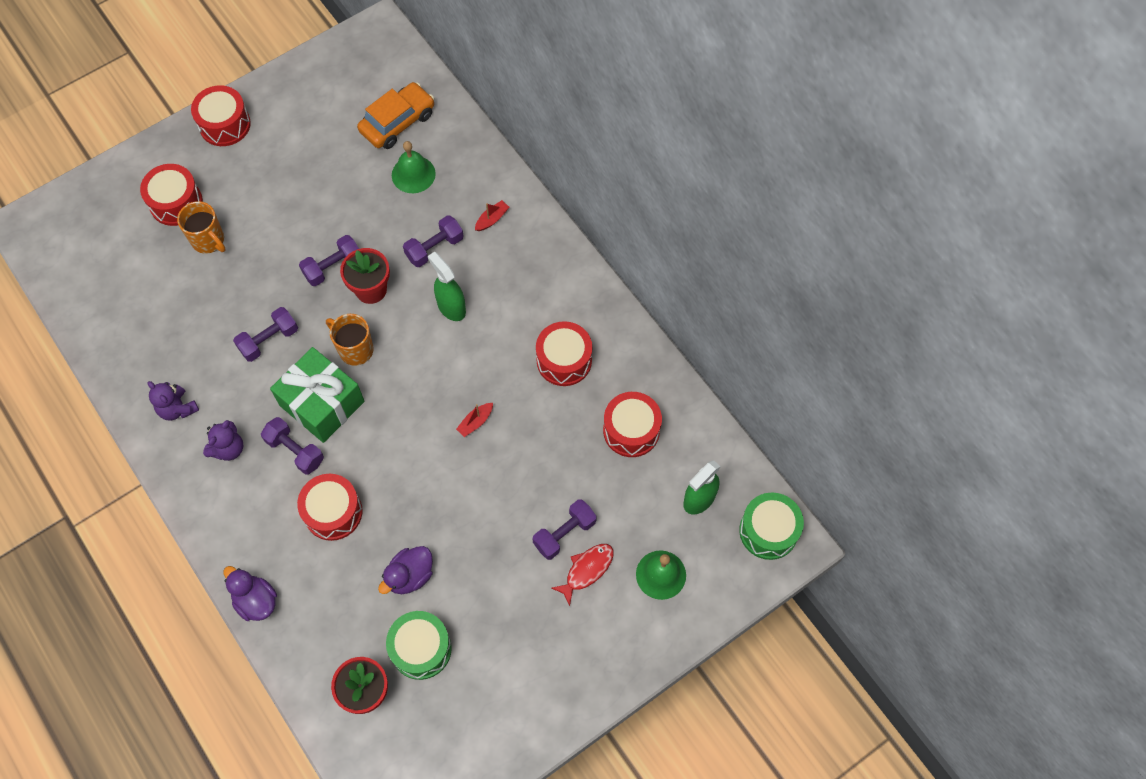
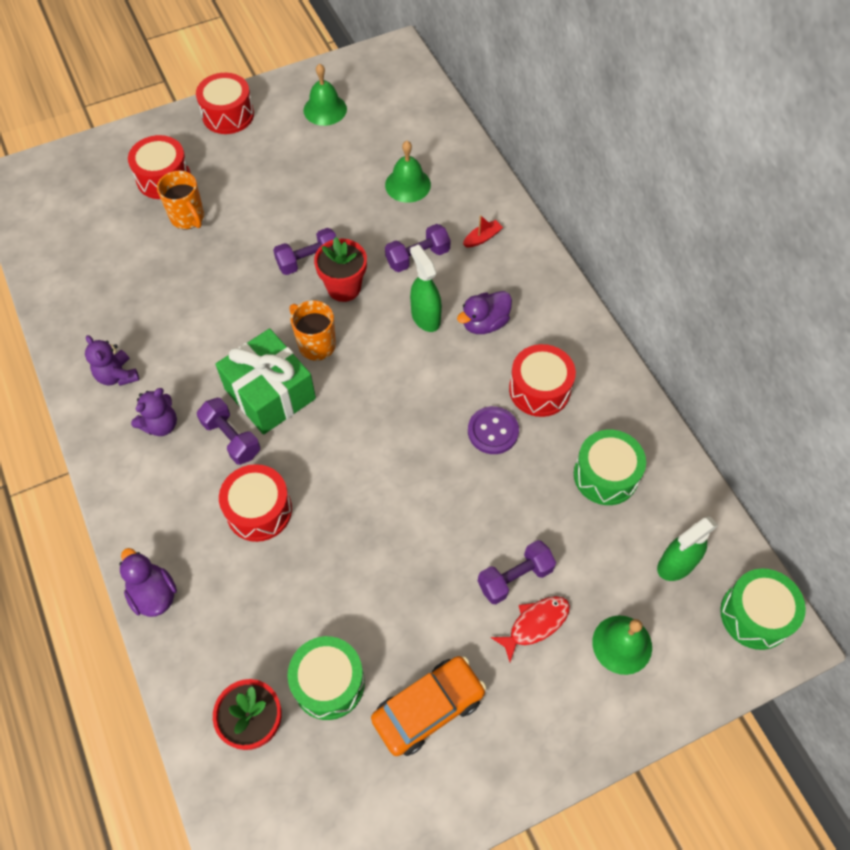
camera: 10 degrees right, 5 degrees down
purple dumbbell [233,307,298,362] -> none
orange car [357,82,434,149] -> orange car moved to [371,656,486,756]
purple duck [378,546,433,594] -> purple duck moved to [457,291,512,334]
red boat [456,403,493,437] -> none
red drum [603,392,662,457] -> green drum [574,430,646,505]
none -> green bell [303,63,347,126]
none -> purple button [468,406,519,454]

